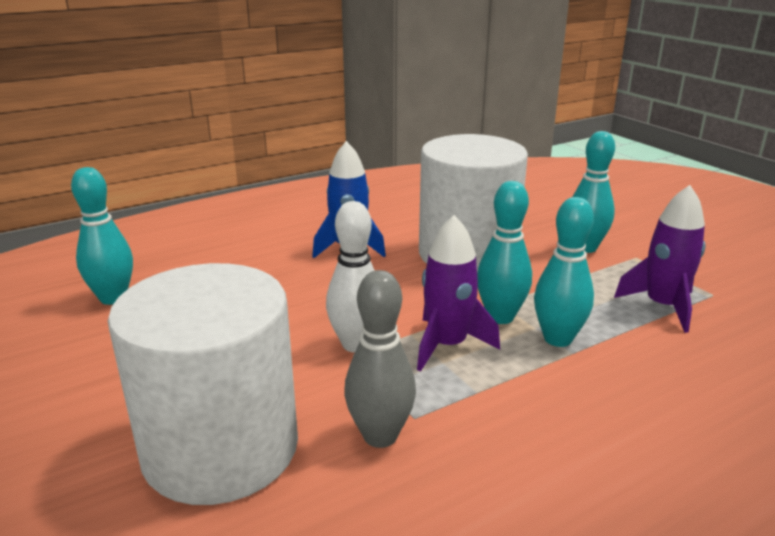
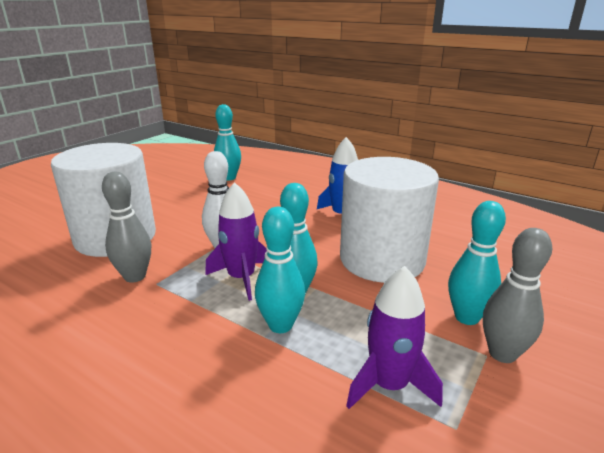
camera: 65 degrees right, 0 degrees up
none -> grey bowling pin [483,228,552,363]

